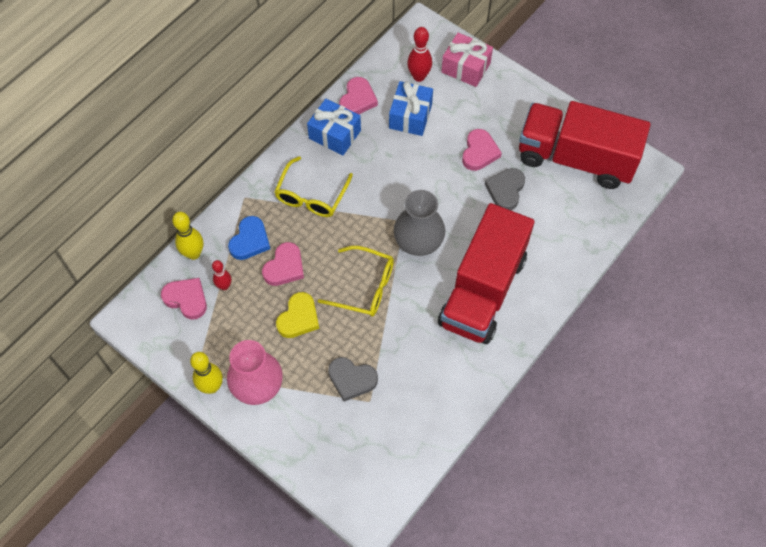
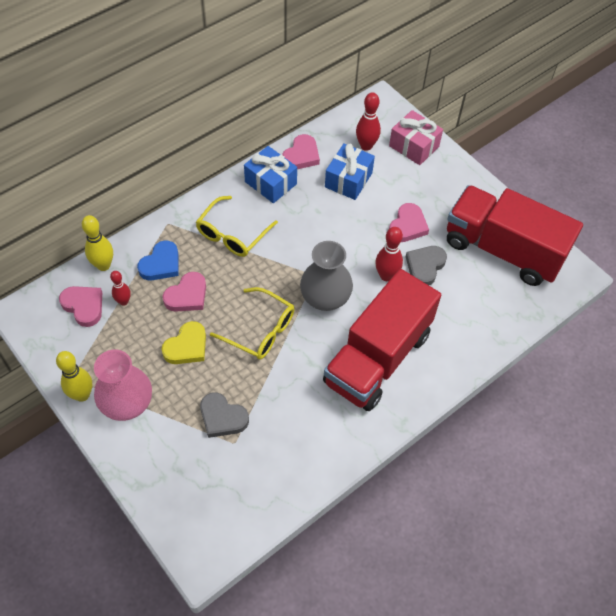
camera: 10 degrees right, 5 degrees down
none -> red bowling pin [375,227,403,281]

